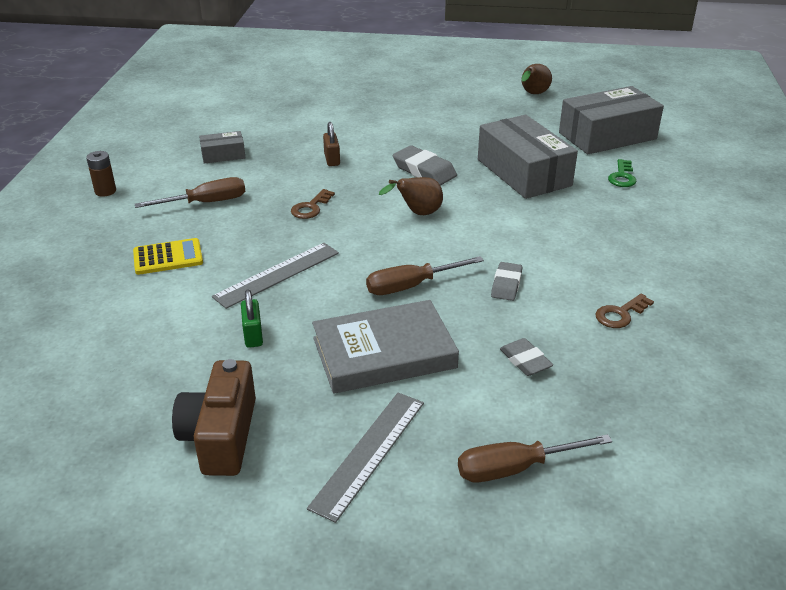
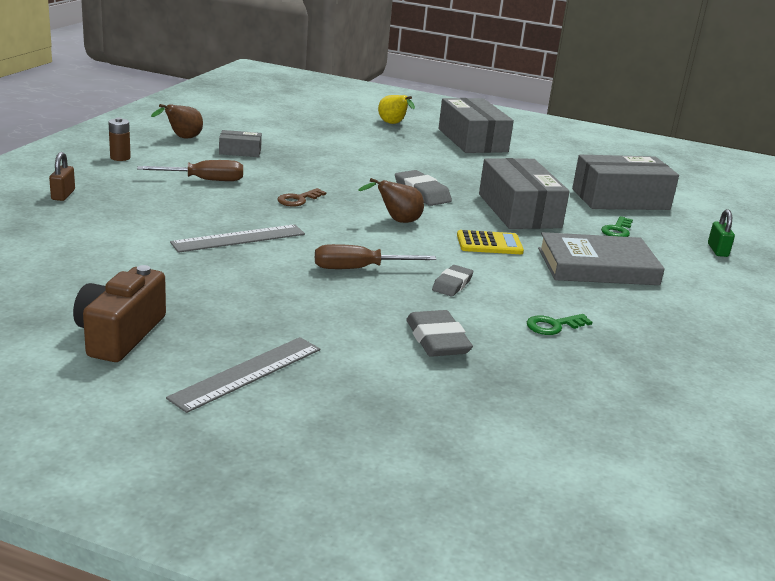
camera: 10 degrees right, 10 degrees down
yellow calculator [133,238,203,275] -> yellow calculator moved to [457,230,524,254]
green padlock [241,289,263,348] -> green padlock moved to [708,209,735,257]
grey book [312,300,459,394] -> grey book moved to [538,232,665,285]
brown padlock [323,122,340,166] -> brown padlock moved to [49,152,75,201]
brown screwdriver [458,434,612,482] -> none
grey eraser [500,338,553,376] -> grey eraser [406,310,473,357], size x1.54
brown pear [522,64,552,94] -> brown pear moved to [151,104,203,139]
brown key [596,294,654,328] -> green key [527,314,592,335]
none -> yellow pear [378,95,415,124]
none -> grey box [438,98,514,153]

